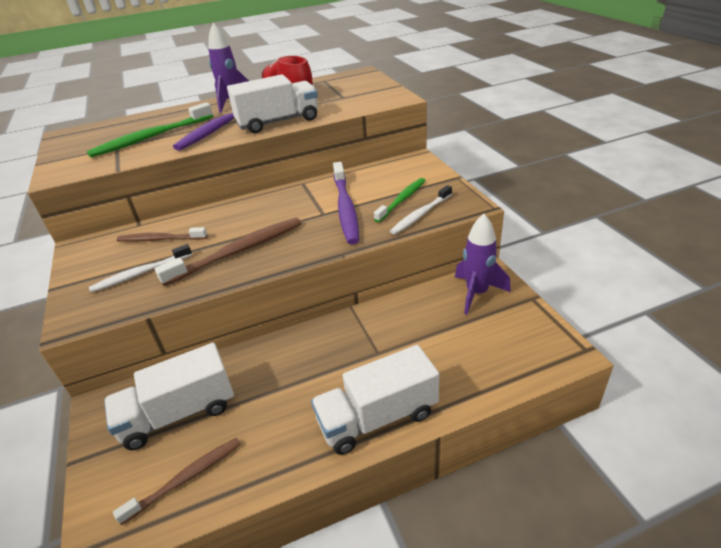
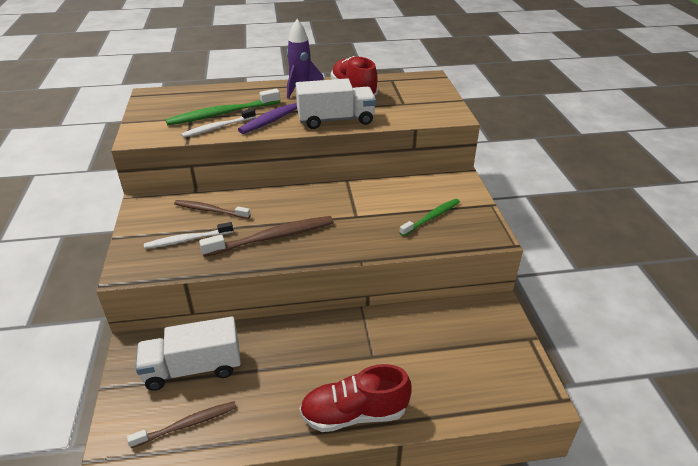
camera: 10 degrees right, 0 degrees up
white truck [311,345,439,455] -> red shoe [300,364,412,432]
purple toothbrush [333,162,359,244] -> none
white toothbrush [390,185,452,235] -> white toothbrush moved to [181,108,256,138]
purple rocket [455,214,511,315] -> none

